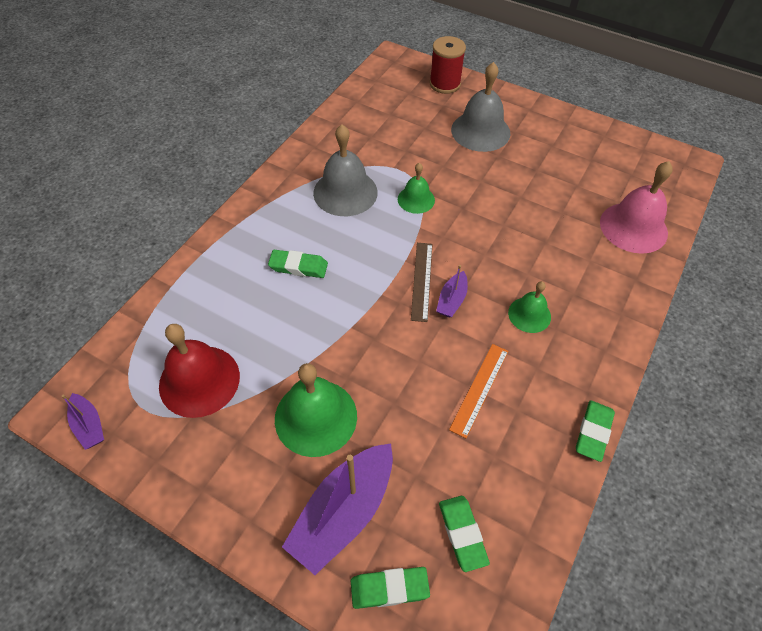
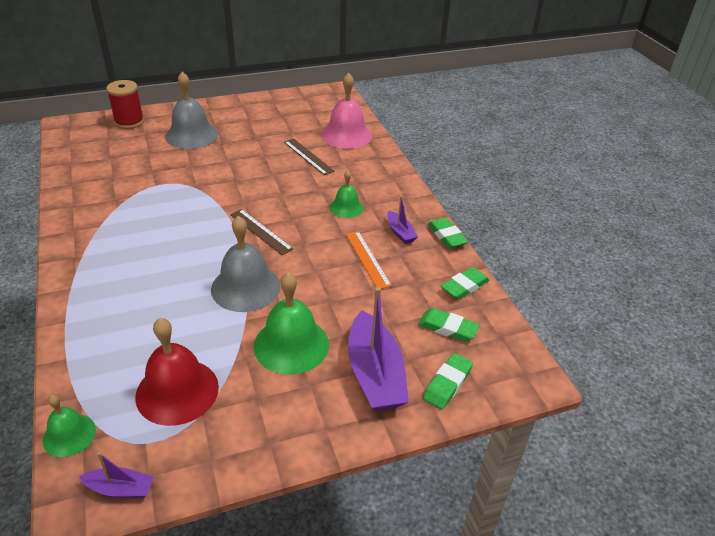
camera: 50 degrees left, 15 degrees down
green eraser [268,250,328,278] -> green eraser moved to [441,267,489,300]
grey bell [313,124,378,216] -> grey bell moved to [211,216,281,312]
green bell [398,163,435,214] -> green bell moved to [43,395,96,457]
purple boat [436,265,468,318] -> purple boat moved to [387,196,418,244]
none -> brown ruler [284,139,335,175]

